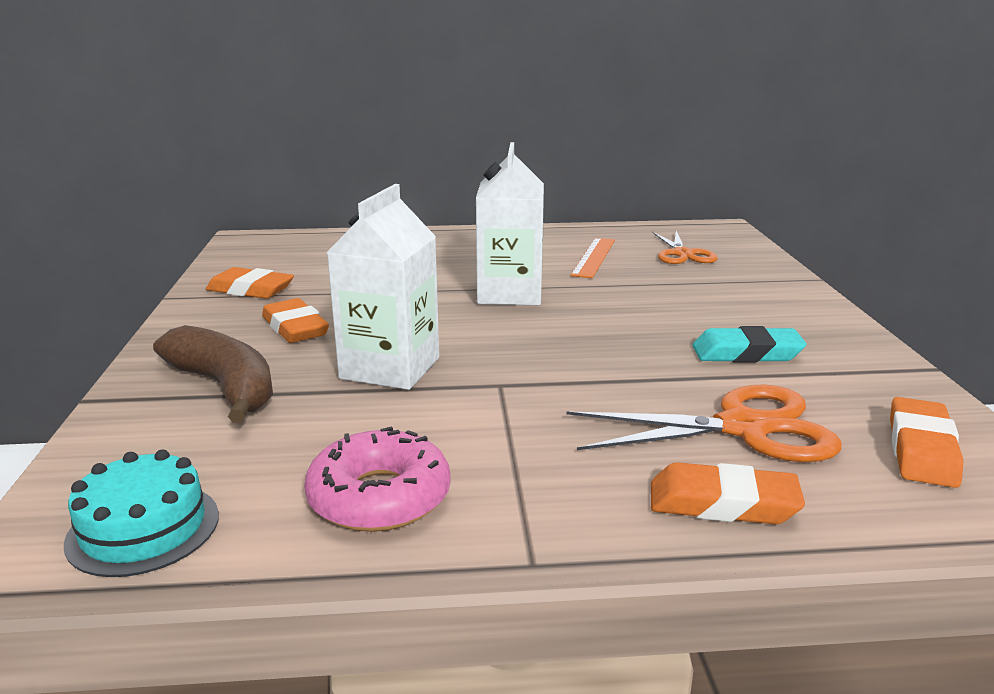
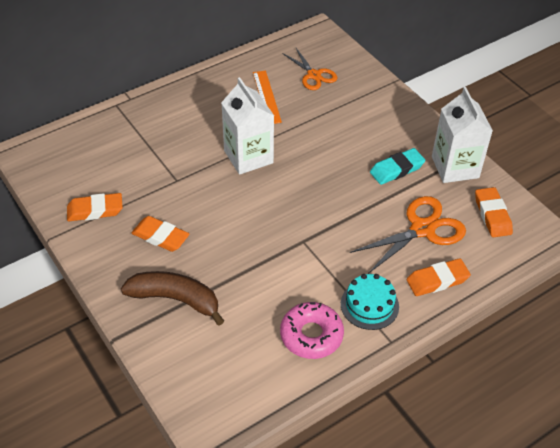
camera: 30 degrees left, 25 degrees up
turquoise cake [64,450,219,577] -> turquoise cake moved to [341,274,399,330]
white carton [326,184,439,390] -> white carton moved to [432,87,493,183]

